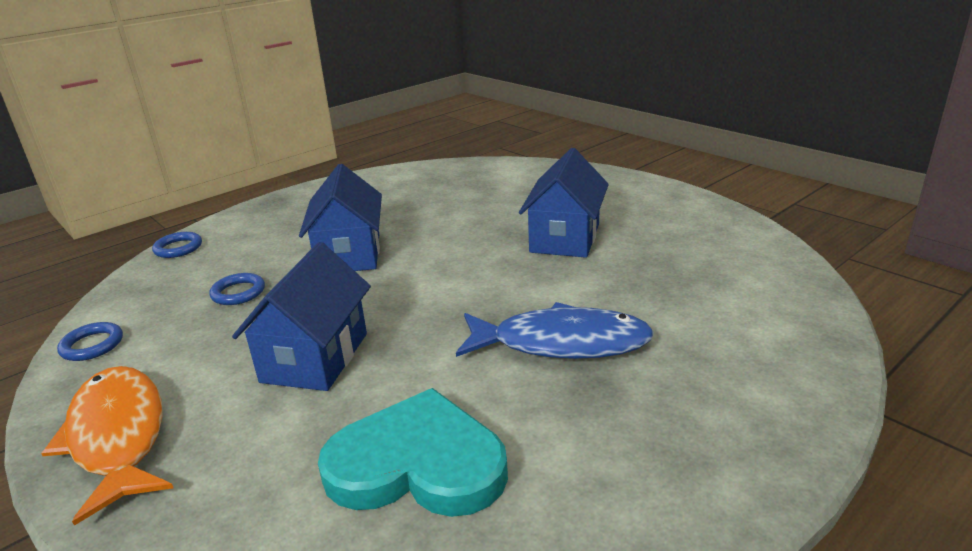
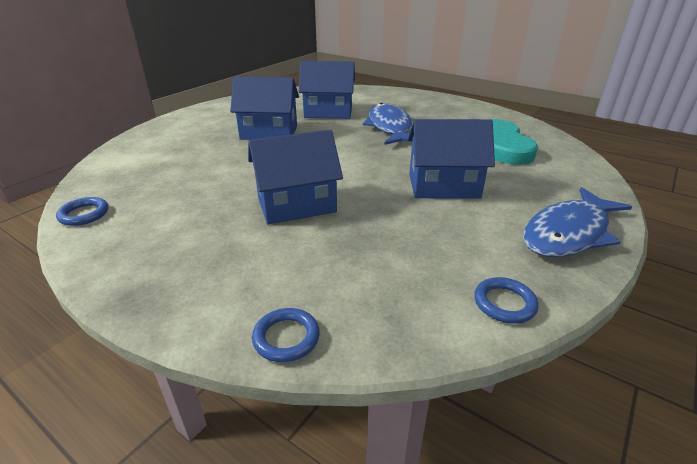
camera: 105 degrees left, 5 degrees up
orange fish [41,366,173,526] -> blue fish [523,187,632,257]
blue ring [210,273,265,305] -> blue ring moved to [56,197,108,226]
none -> blue house [299,61,355,119]

